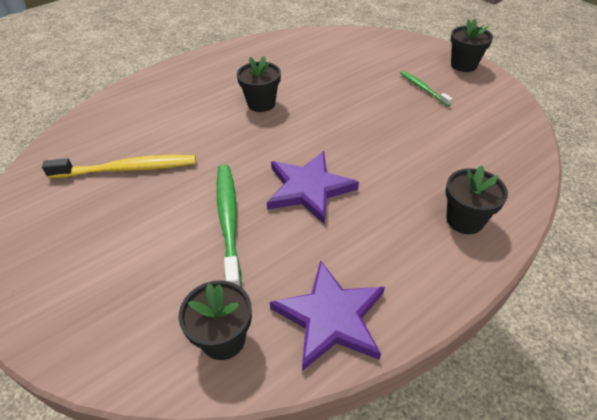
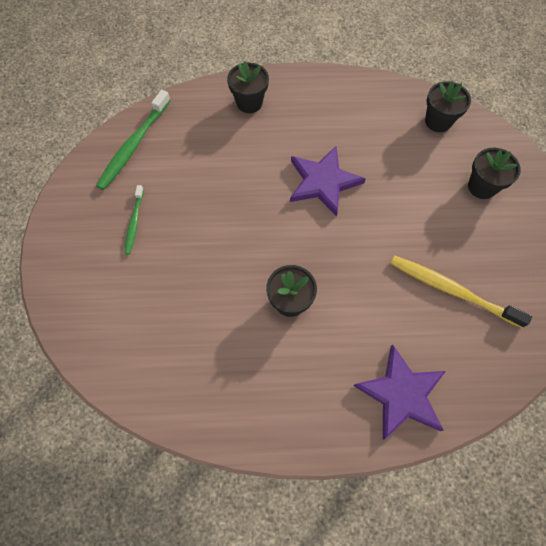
camera: 145 degrees left, 20 degrees up
green toothbrush [217,164,242,287] -> green toothbrush moved to [96,90,171,190]
purple star [270,260,385,371] -> purple star moved to [353,345,446,440]
black flower pot [451,19,493,72] -> black flower pot moved to [468,148,521,199]

